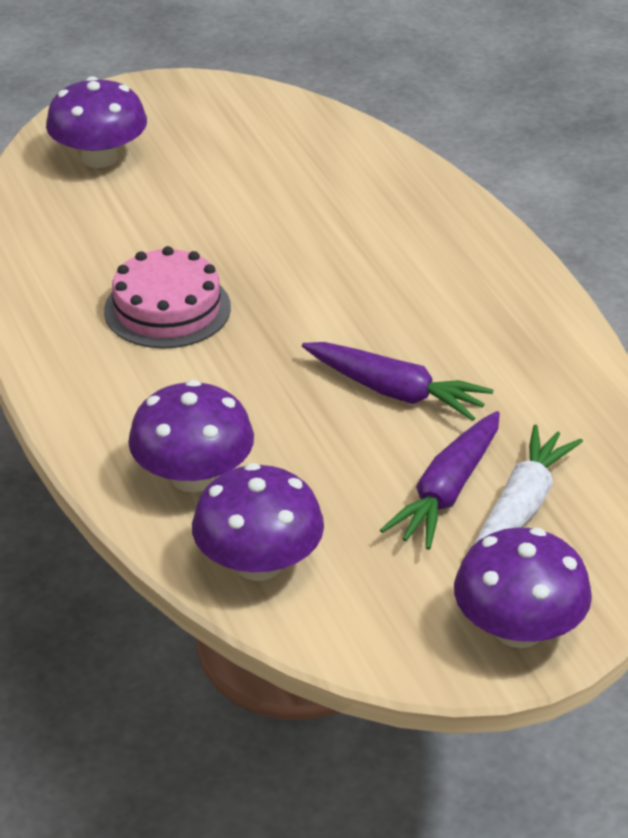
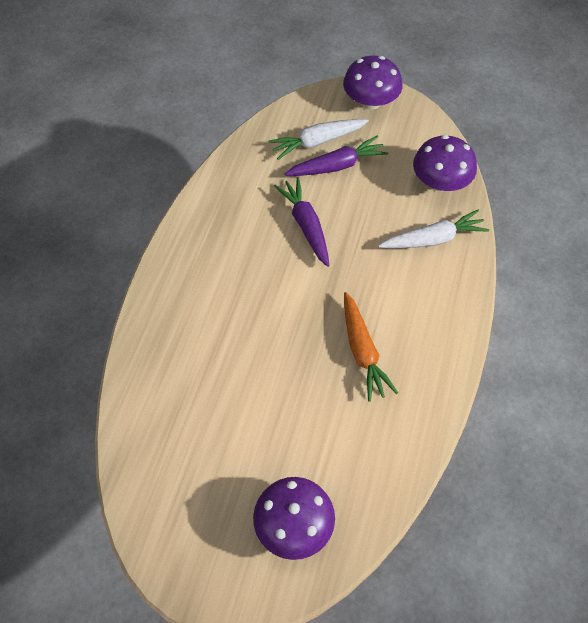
camera: 140 degrees left, 20 degrees up
pink cake [104,246,231,348] -> orange carrot [344,292,398,401]
purple mushroom [128,380,254,492] -> white carrot [378,210,489,249]

